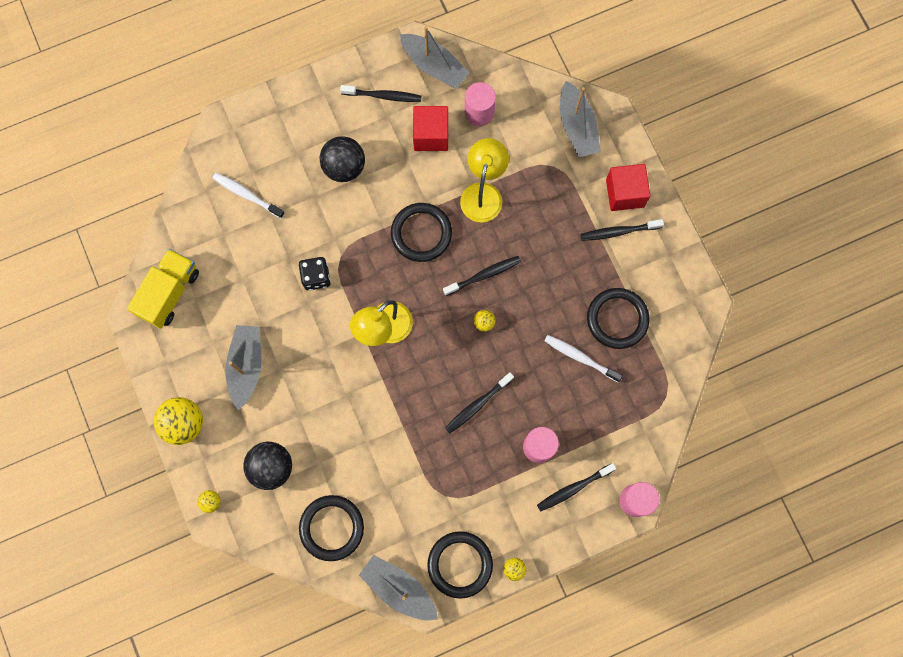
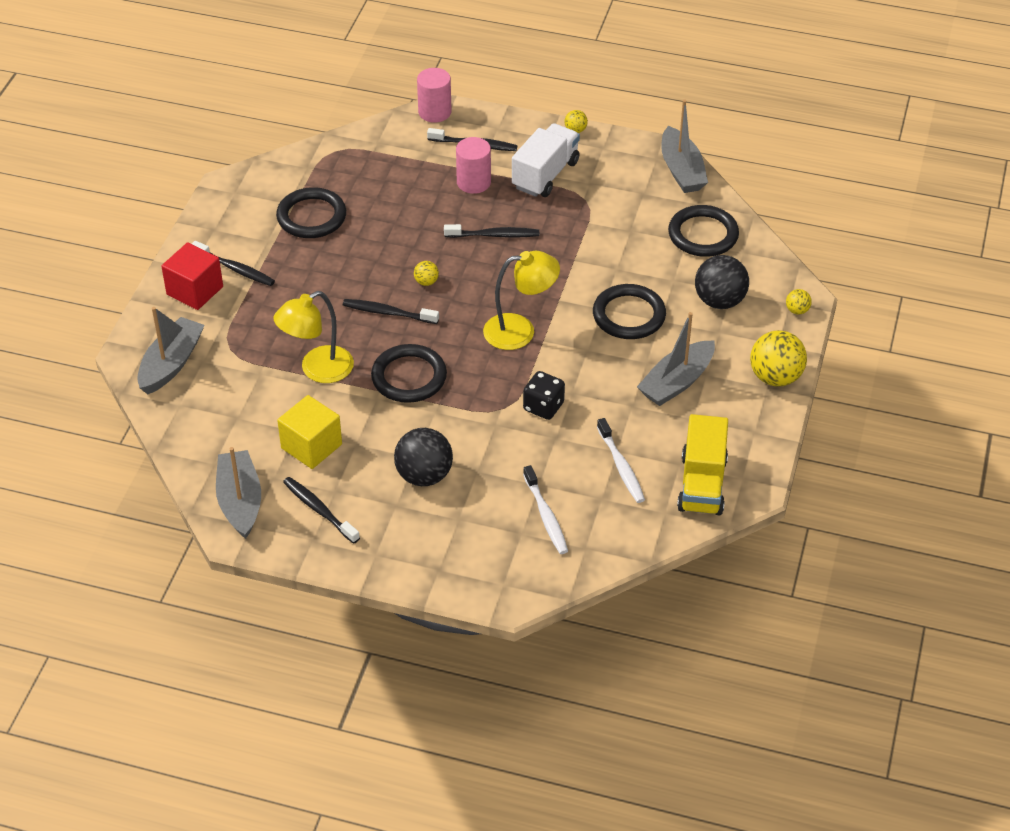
camera: 140 degrees left, 30 degrees down
yellow truck [127,249,199,329] -> yellow truck turned 60 degrees counterclockwise [677,414,728,515]
red cube [413,106,448,151] -> yellow cube [277,395,342,469]
black ring [427,531,493,599] -> black ring moved to [593,284,666,339]
pink cylinder [464,82,496,126] -> none
white toothbrush [544,335,623,382] -> white toothbrush moved to [597,418,645,503]
none -> white truck [512,123,580,197]

